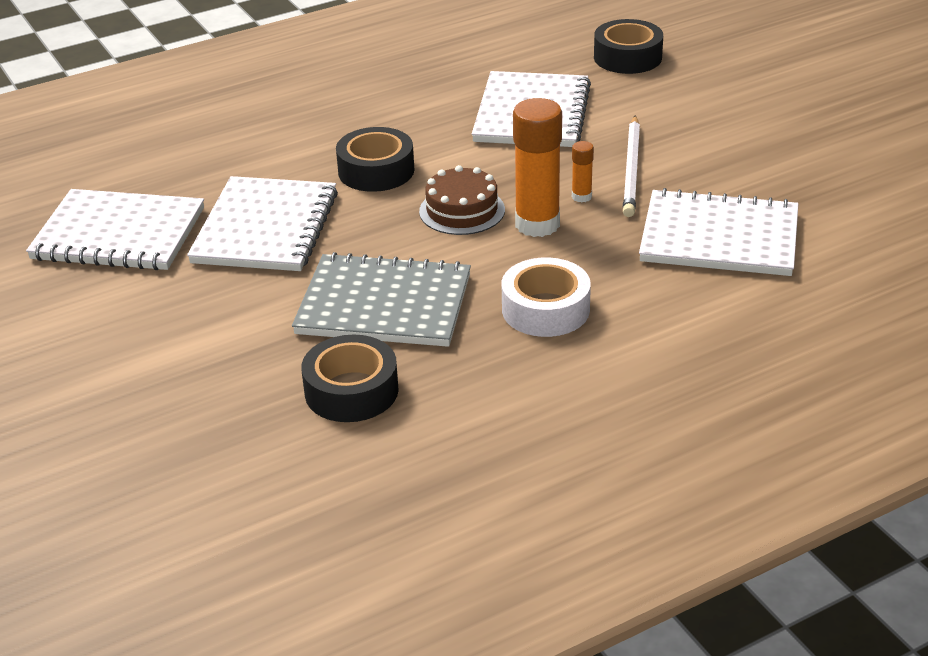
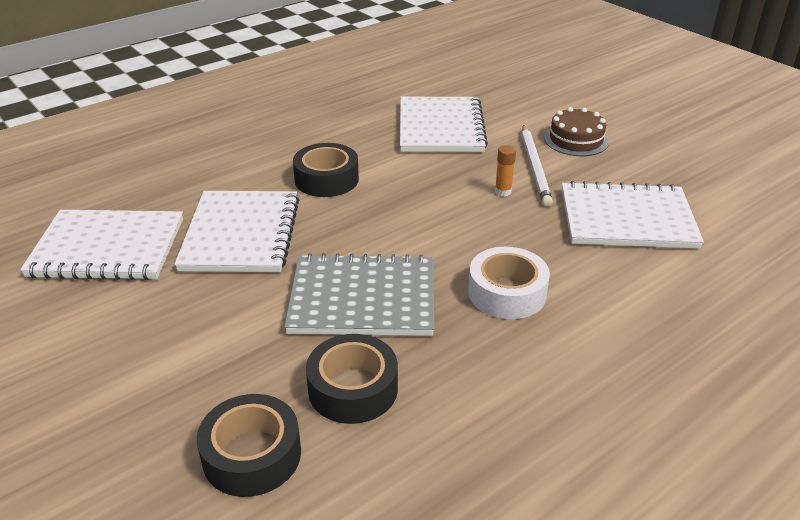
camera: 10 degrees left, 0 degrees up
brown cake [419,165,505,235] -> brown cake moved to [544,107,609,156]
orange glue stick [513,98,562,237] -> none
black tape [594,19,663,74] -> black tape moved to [197,394,301,497]

